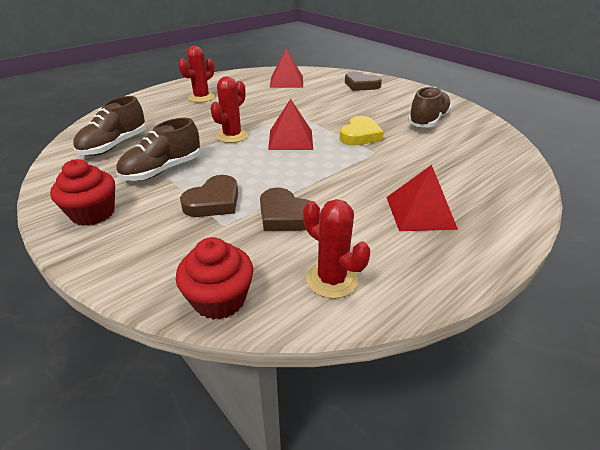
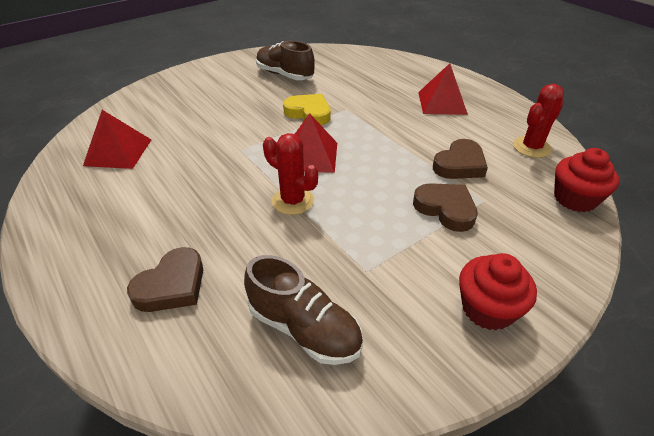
camera: 85 degrees left, 5 degrees up
brown shoe [116,118,200,181] -> none
red cactus [178,46,215,103] -> none
brown heart [345,71,382,91] -> brown heart moved to [127,247,203,312]

